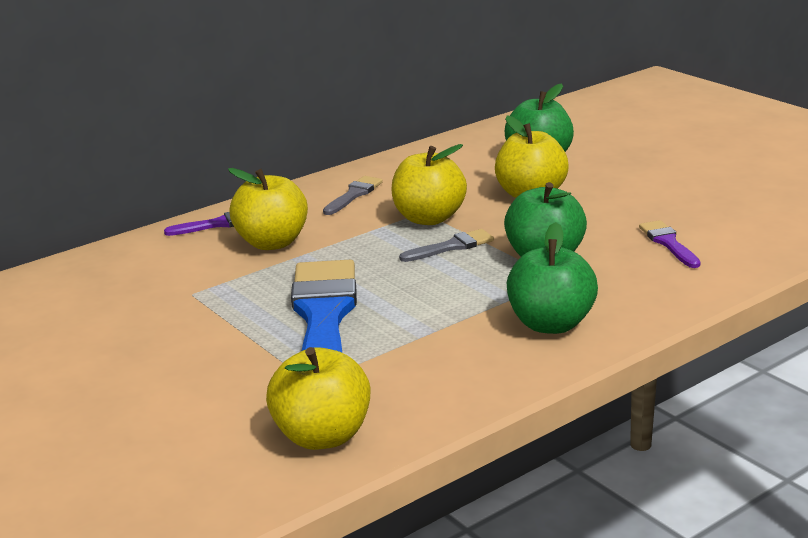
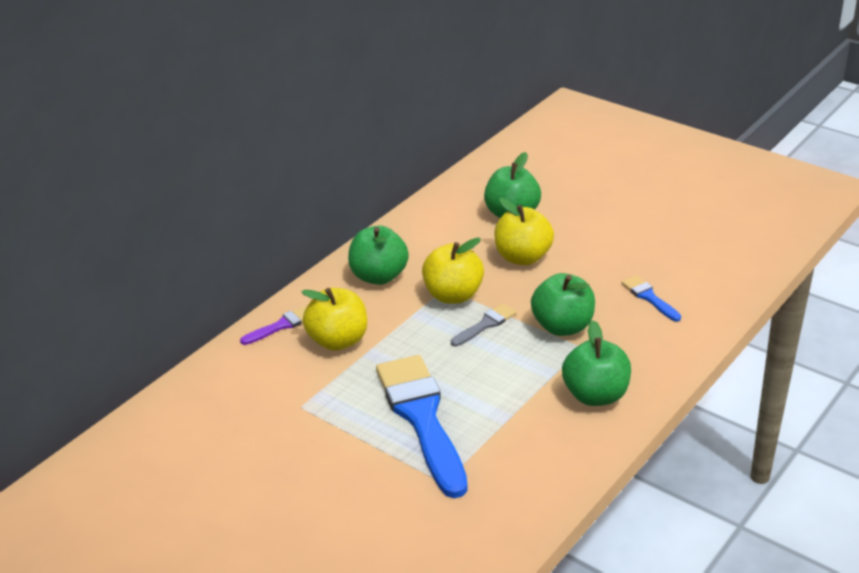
camera: 15 degrees left, 10 degrees up
yellow apple [266,347,370,450] -> none
grey brush [323,176,383,215] -> green apple [348,226,409,285]
purple brush [639,220,701,268] -> blue brush [621,275,681,321]

